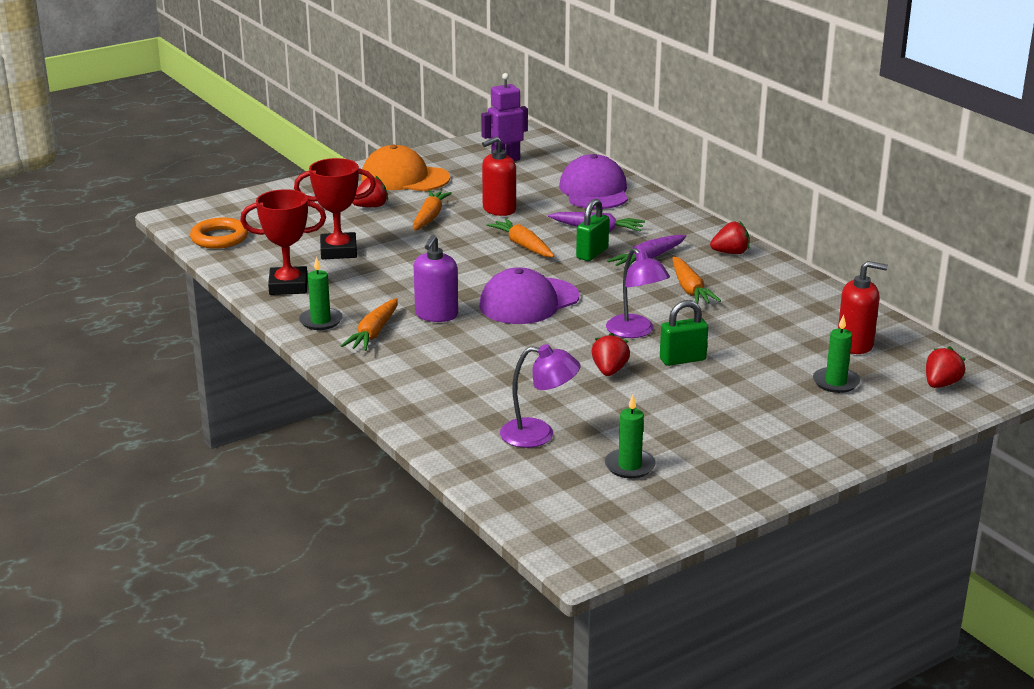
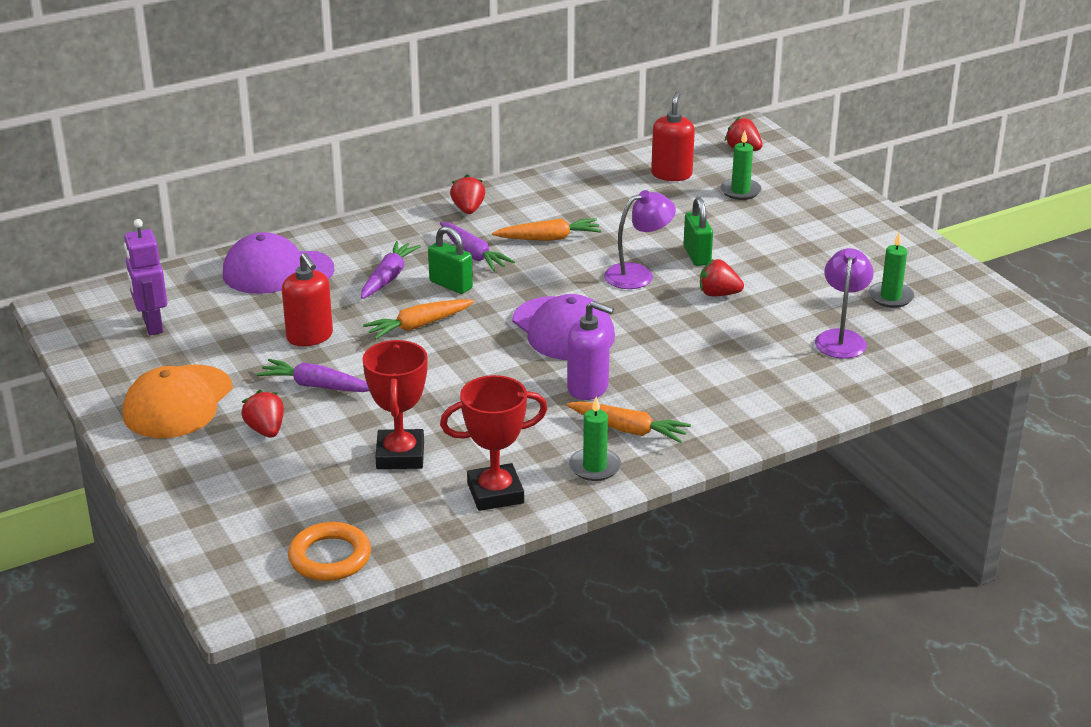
camera: 85 degrees left, 5 degrees up
red trophy [240,189,326,295] -> red trophy turned 75 degrees clockwise [440,375,547,511]
orange carrot [413,190,452,231] -> purple carrot [257,359,369,392]

